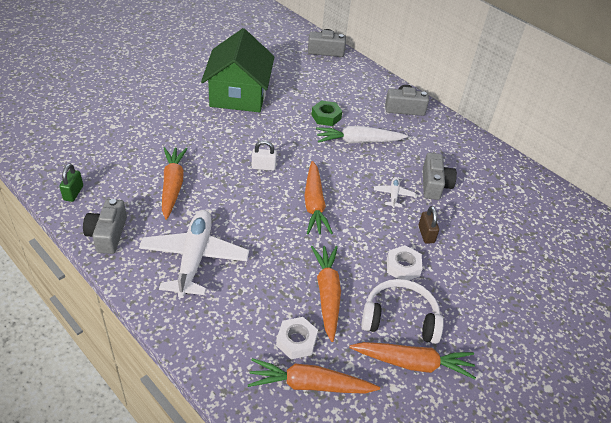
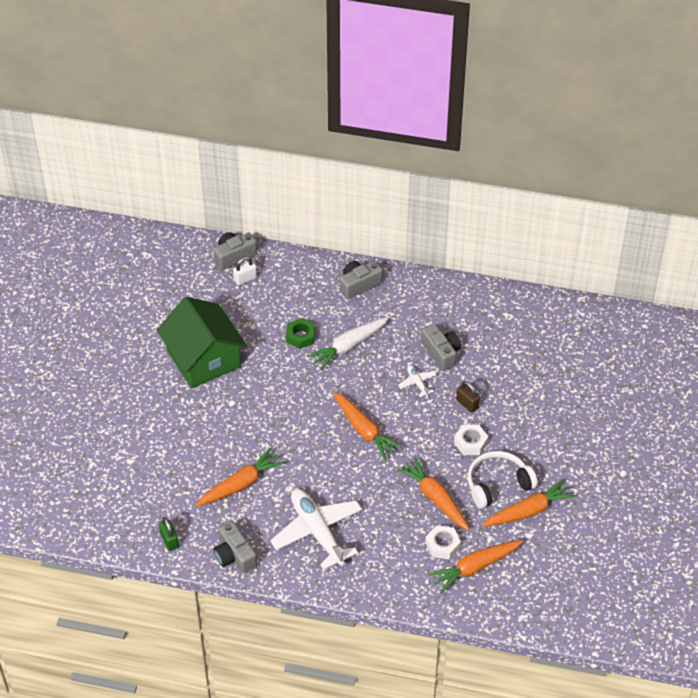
camera: 30 degrees left, 5 degrees up
orange carrot [162,147,188,220] -> orange carrot turned 90 degrees clockwise [196,448,285,507]
white padlock [252,140,277,171] -> white padlock moved to [233,256,257,286]

